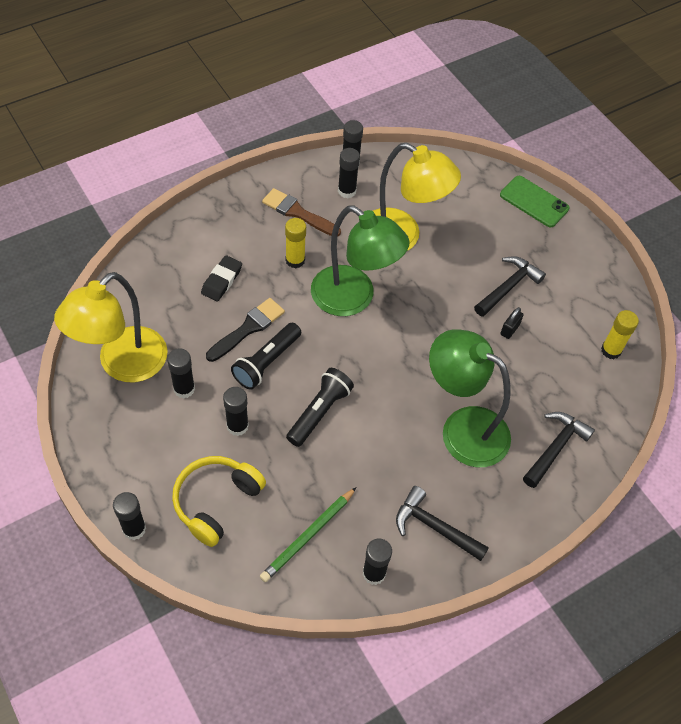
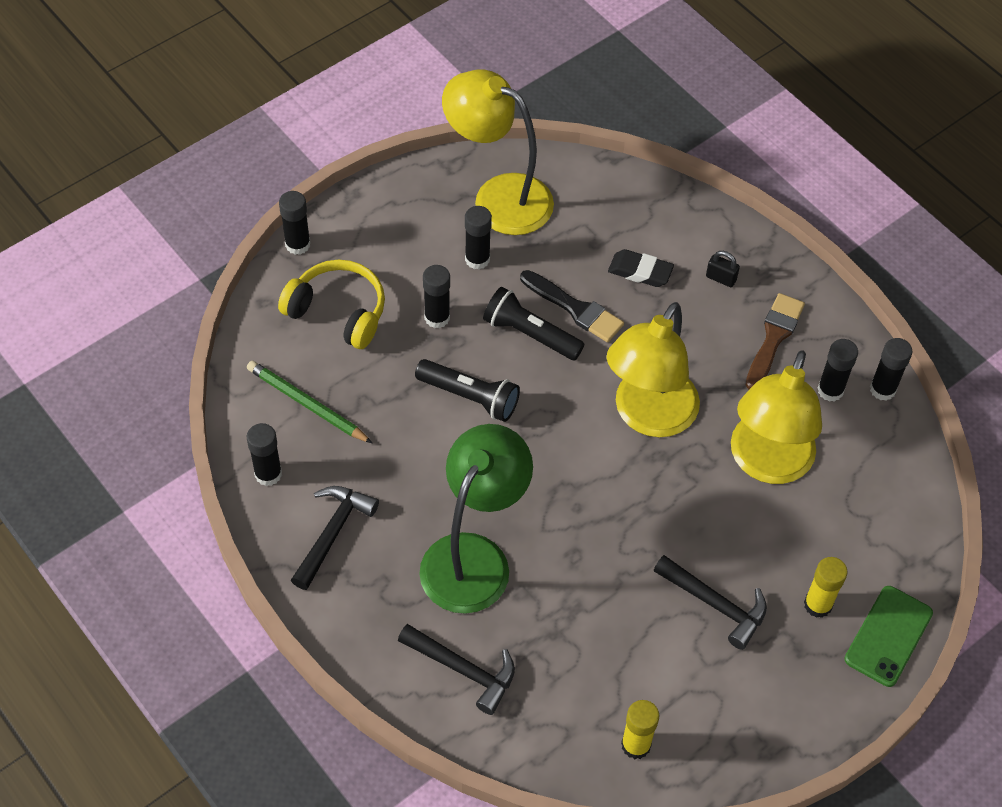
camera: 85 degrees right, 0 degrees up
yellow glue stick [285,218,306,268] -> yellow glue stick moved to [804,557,848,618]
green lamp [311,206,410,316] -> yellow lamp [606,302,700,437]
black padlock [501,307,524,339] -> black padlock moved to [706,251,740,287]

